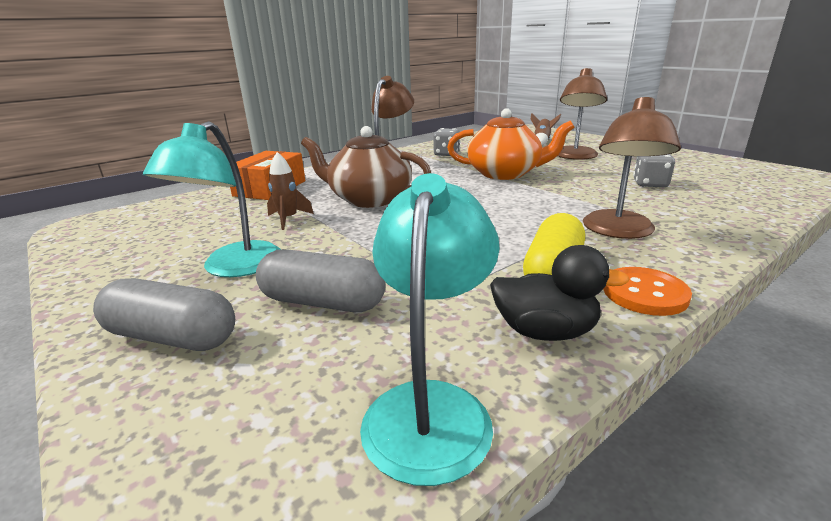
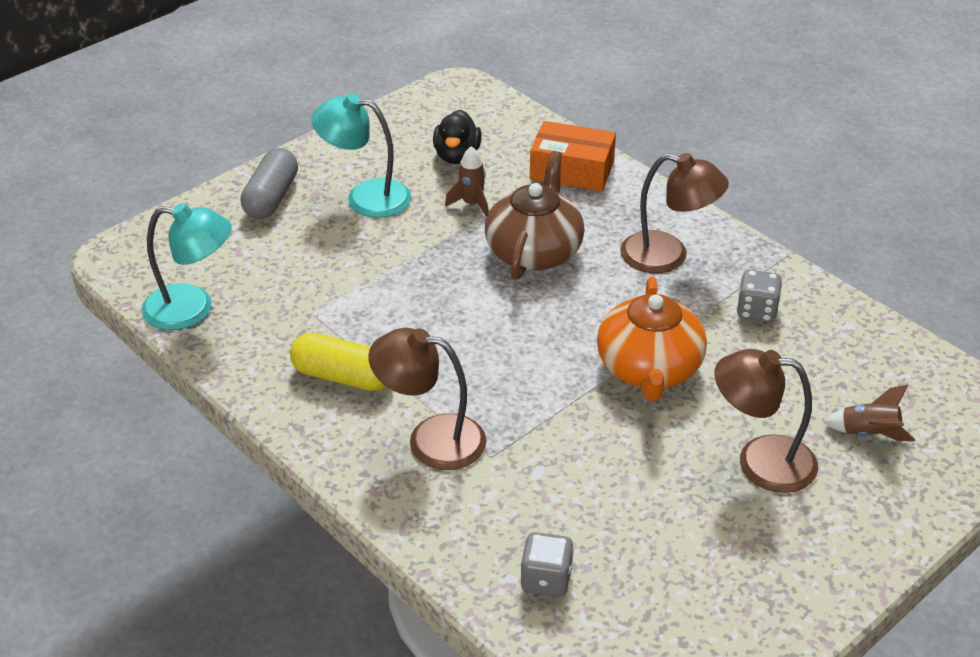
camera: 85 degrees right, 15 degrees up
grey capsule [256,249,385,312] -> none
black duck [490,245,630,341] -> black duck moved to [433,110,482,164]
orange button [603,267,692,316] -> none
grey dice [633,154,675,187] -> grey dice moved to [520,532,574,597]

